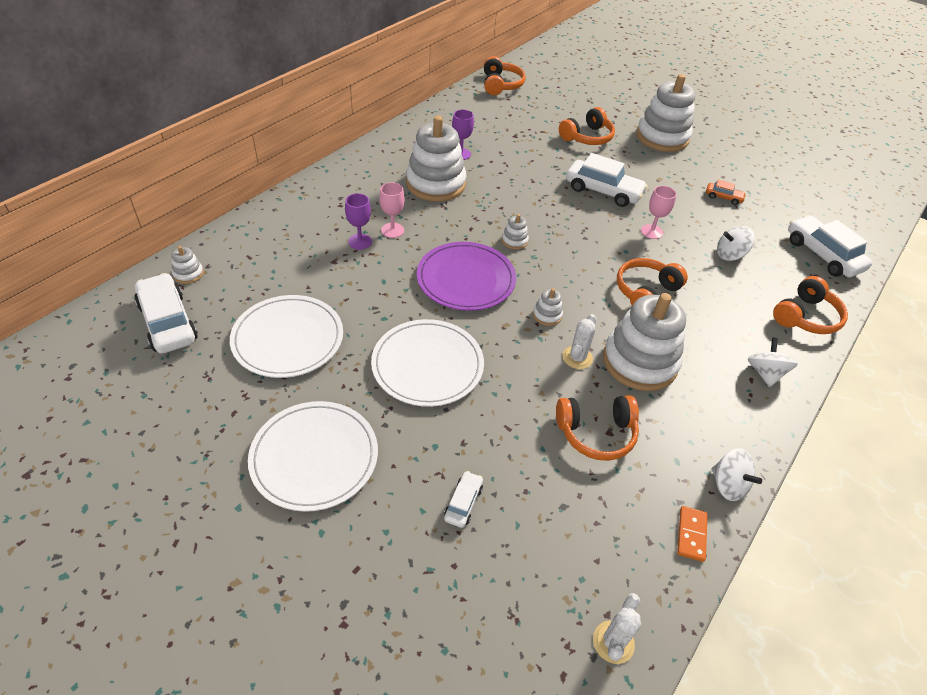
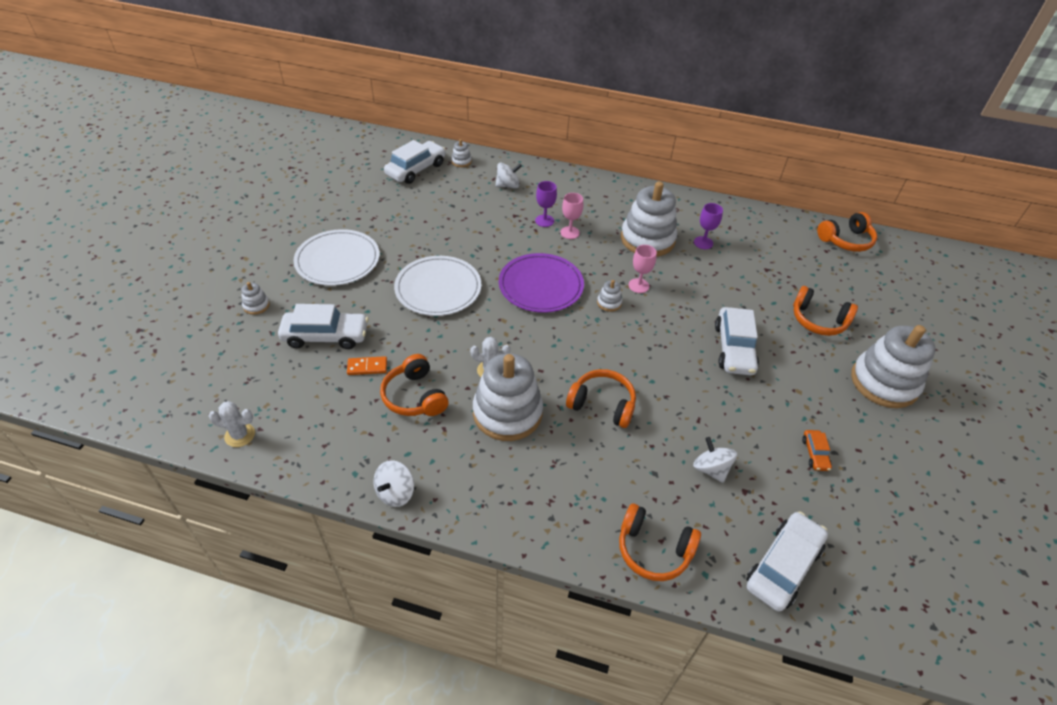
camera: 70 degrees right, 0 degrees up
white plate [230,295,343,378] -> none
white car [444,471,483,528] -> white car [278,304,369,349], size x2.04
white stacking toy [533,288,563,326] -> white stacking toy moved to [241,282,270,315]
pink goblet [641,186,677,239] -> pink goblet moved to [629,245,657,293]
orange domino [677,506,708,562] -> orange domino moved to [347,356,387,375]
white spinning top [748,337,798,387] -> white spinning top moved to [495,163,522,188]

